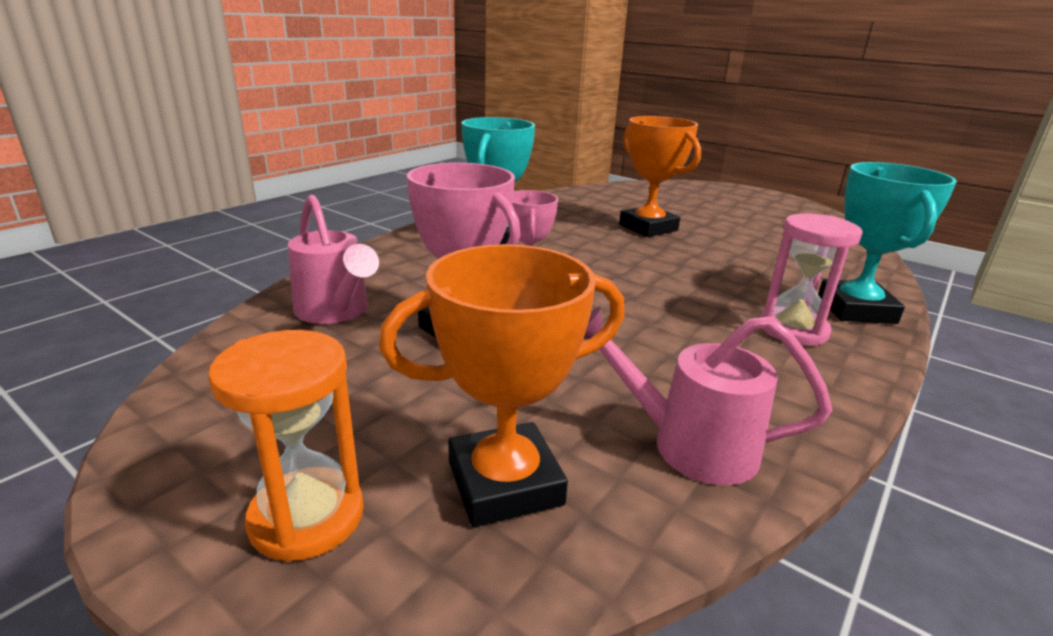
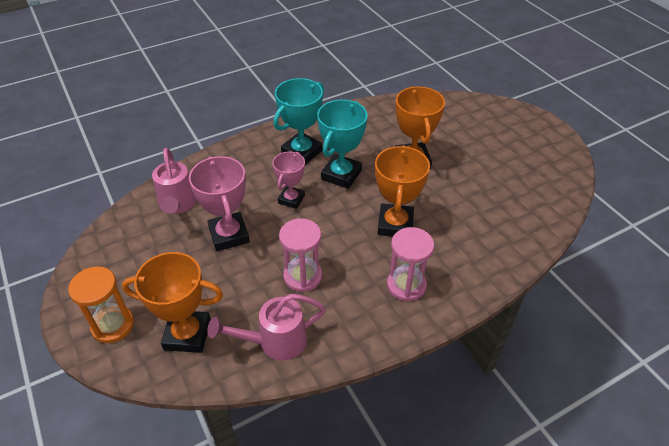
camera: 25 degrees right, 20 degrees up
pink watering can [583,307,833,485] -> pink watering can turned 60 degrees counterclockwise [207,294,326,360]
turquoise trophy [818,162,957,324] -> turquoise trophy moved to [317,99,368,189]
none -> pink hourglass [279,219,322,292]
none -> orange trophy [375,145,430,237]

